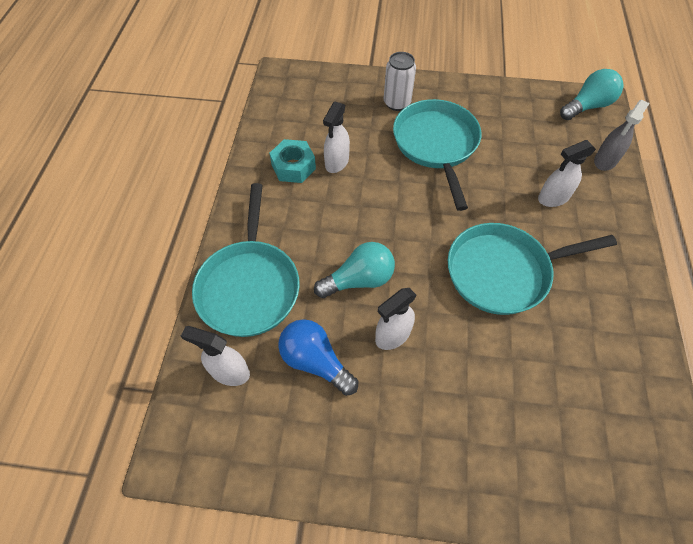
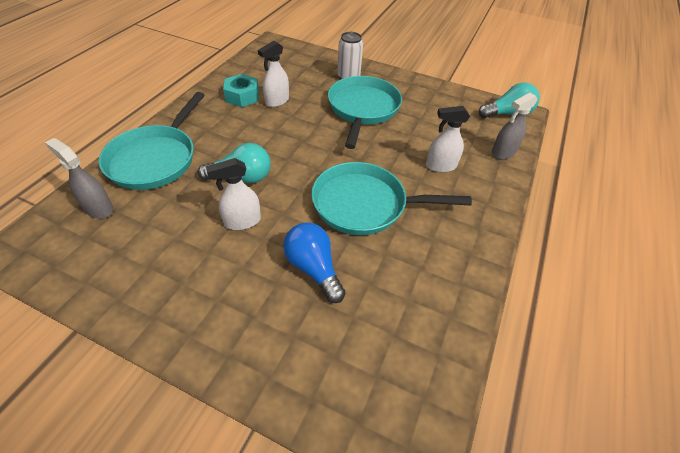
camera: 15 degrees right, 10 degrees down
white spray bottle [181,326,250,386] -> grey spray bottle [45,138,113,219]
blue light bulb [278,319,358,396] -> blue light bulb moved to [283,223,346,303]

